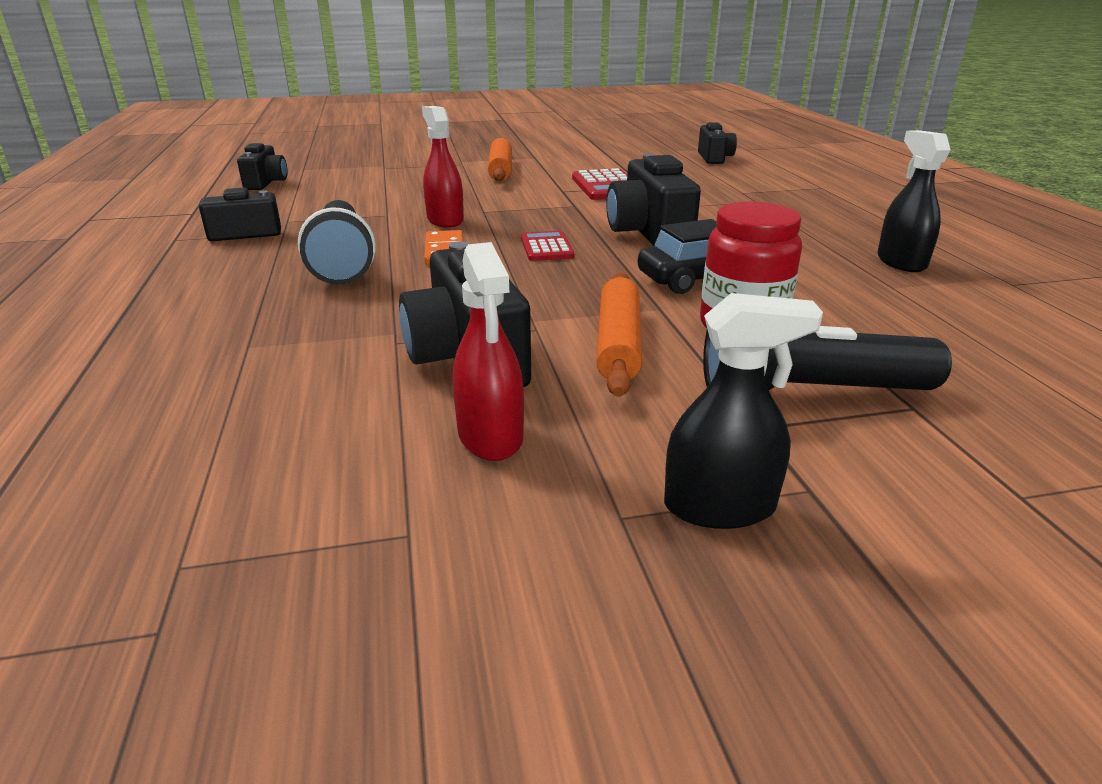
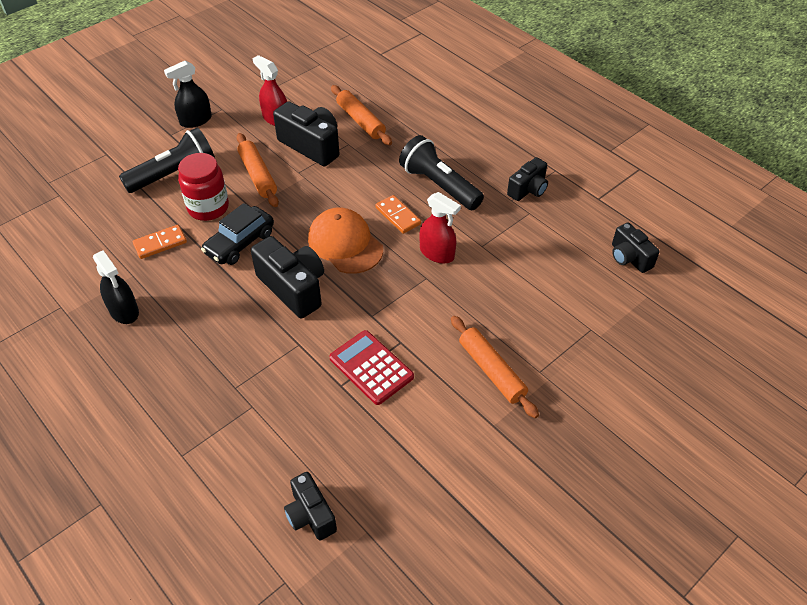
camera: 150 degrees right, 20 degrees up
red calculator [521,231,575,261] -> orange cap [308,208,383,274]
none -> orange domino [133,225,187,259]
none -> orange rolling pin [331,85,392,145]

